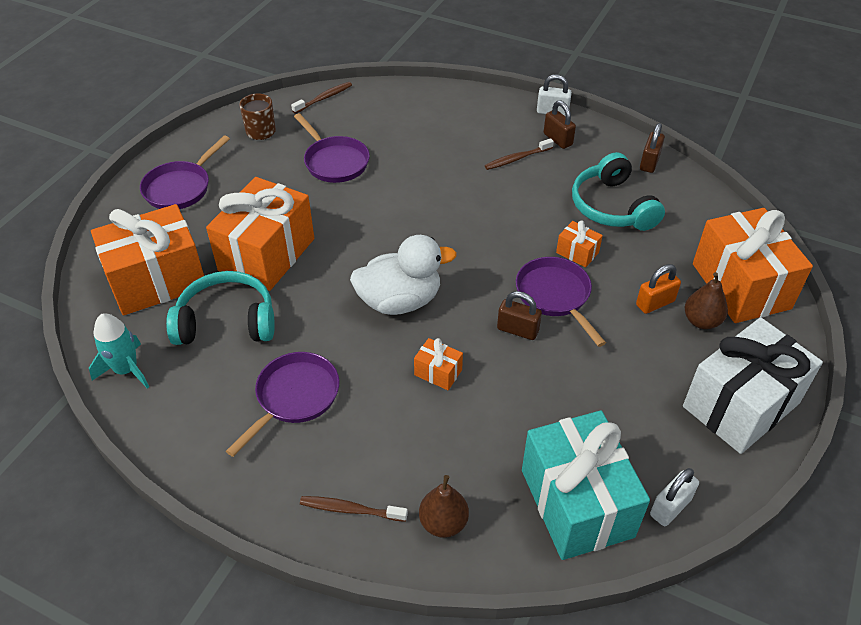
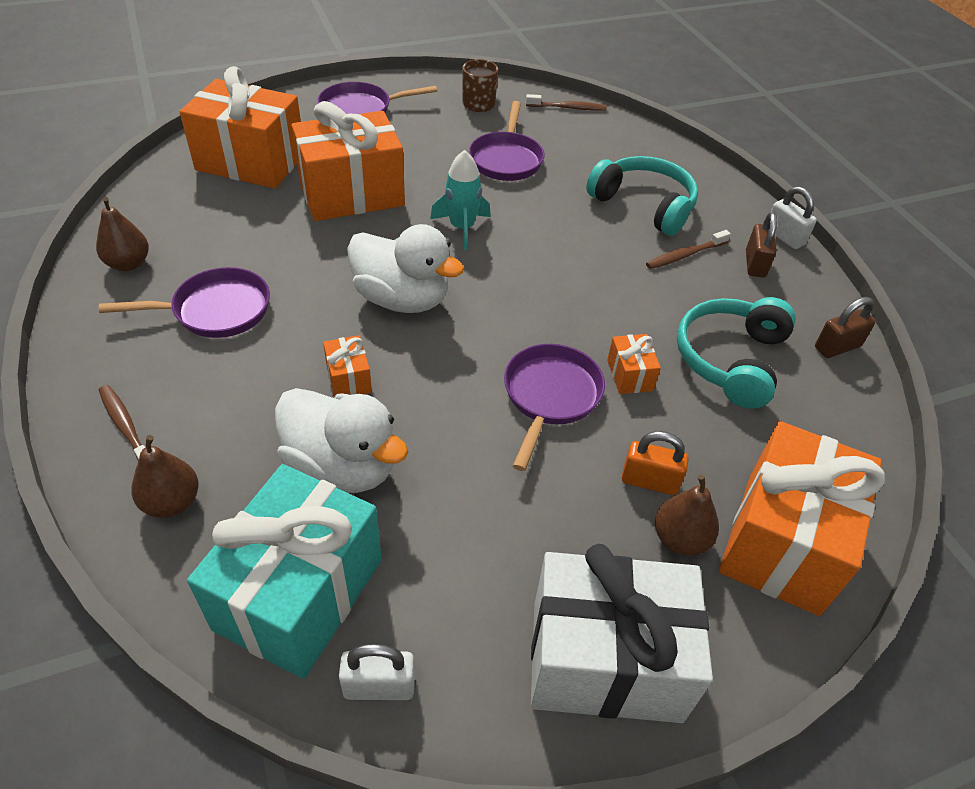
camera: 40 degrees right, 0 degrees up
turquoise rocket [89,313,149,389] -> turquoise rocket moved to [430,150,491,250]
turquoise headphones [166,271,275,345] -> turquoise headphones moved to [586,156,698,236]
brown toothbrush [485,138,554,170] -> brown toothbrush turned 45 degrees counterclockwise [646,230,731,269]
brown padlock [497,291,542,340] -> none
none -> brown pear [96,197,149,271]
none -> white duck [275,388,408,493]

